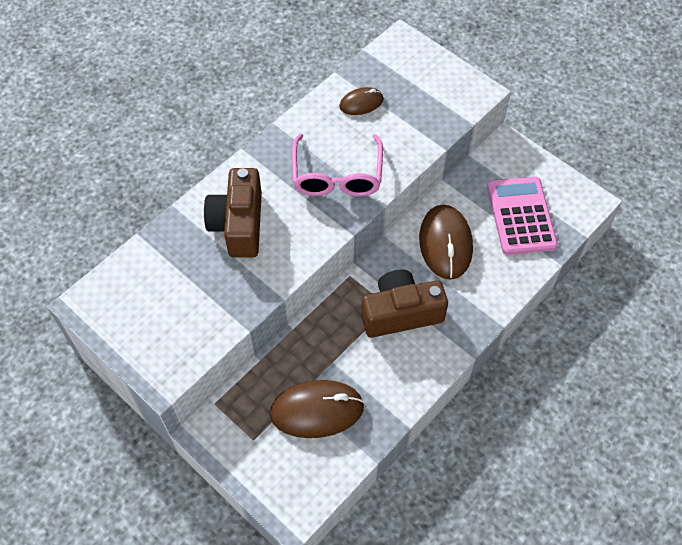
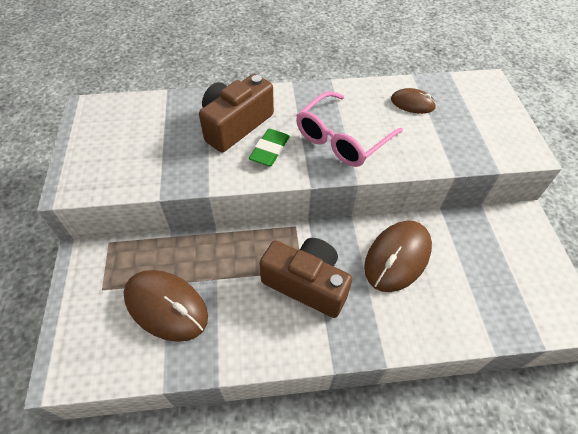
camera: 40 degrees right, 5 degrees down
pink calculator [487,176,558,255] -> none
none -> green eraser [249,129,290,166]

